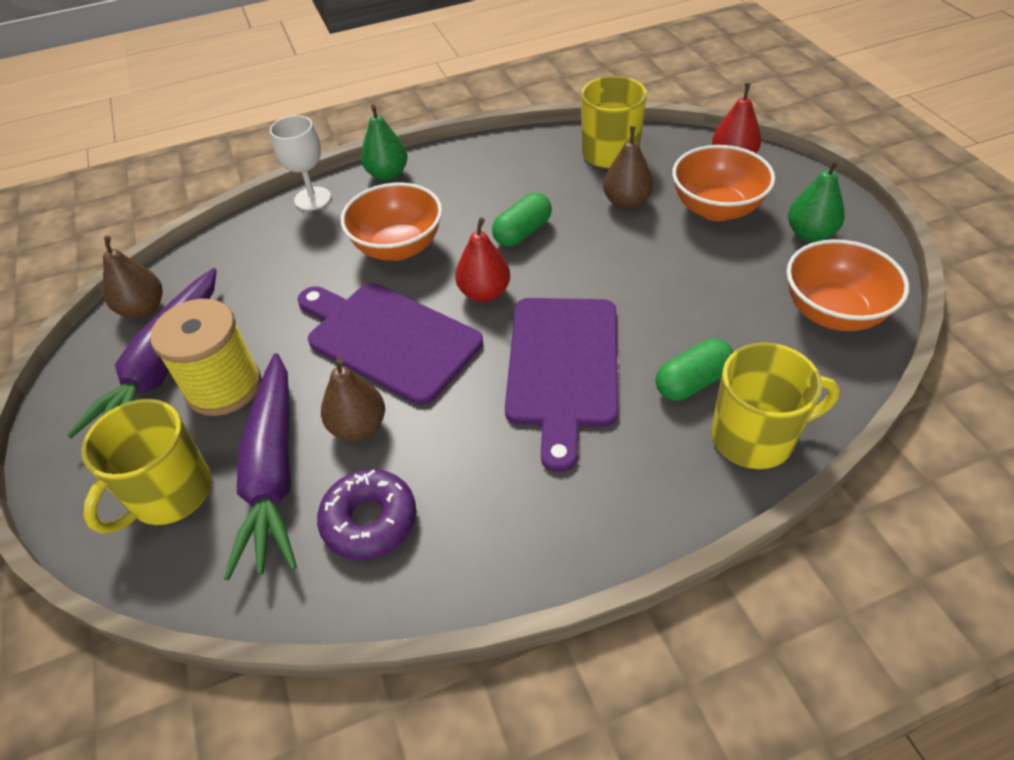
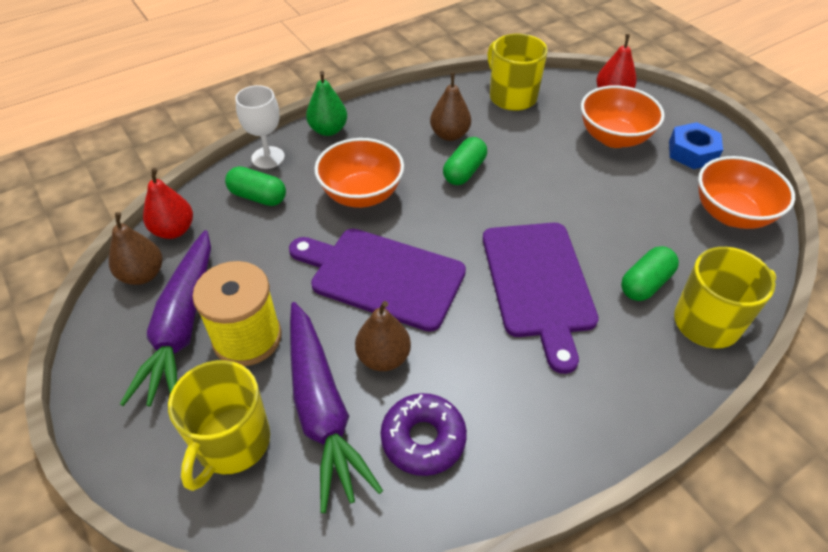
camera: 15 degrees left, 0 degrees up
red pear [455,217,510,302] -> red pear moved to [143,168,193,239]
brown pear [603,126,653,209] -> brown pear moved to [430,73,471,141]
green pear [788,159,845,242] -> blue nut [669,122,723,169]
none -> green capsule [225,166,286,206]

